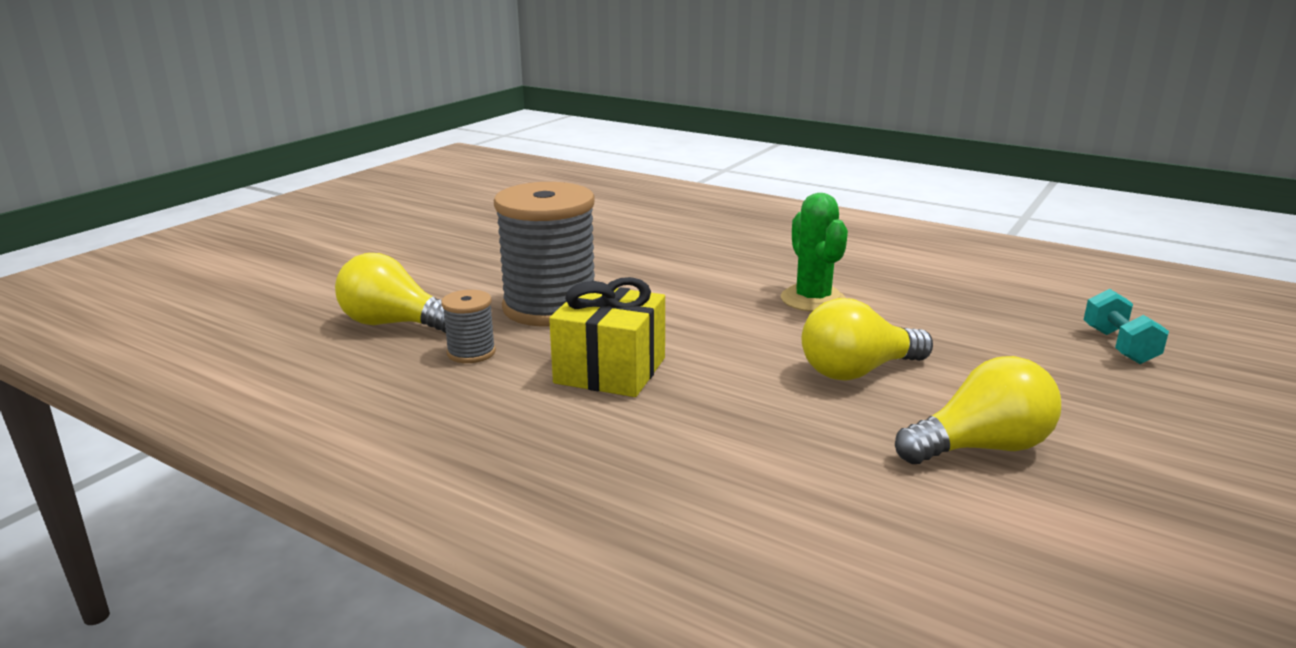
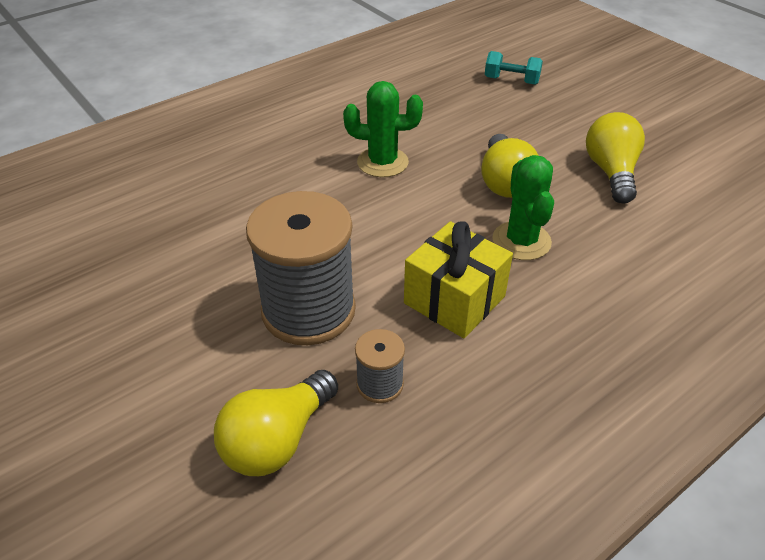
camera: 70 degrees left, 20 degrees up
none -> green cactus [493,155,554,260]

